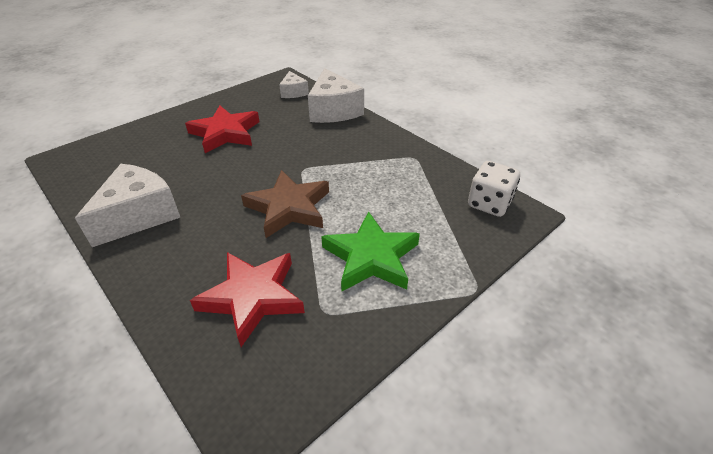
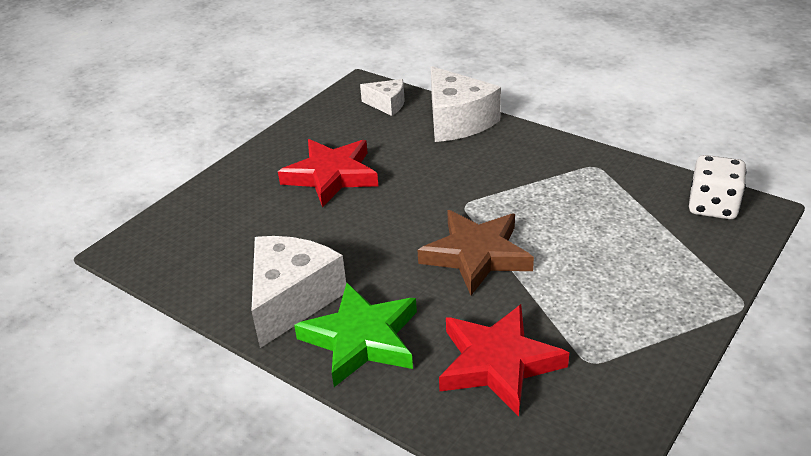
camera: 10 degrees left, 5 degrees down
white cheese [279,71,309,98] -> white cheese turned 45 degrees counterclockwise [360,79,405,116]
green star [321,211,420,291] -> green star moved to [294,283,417,387]

